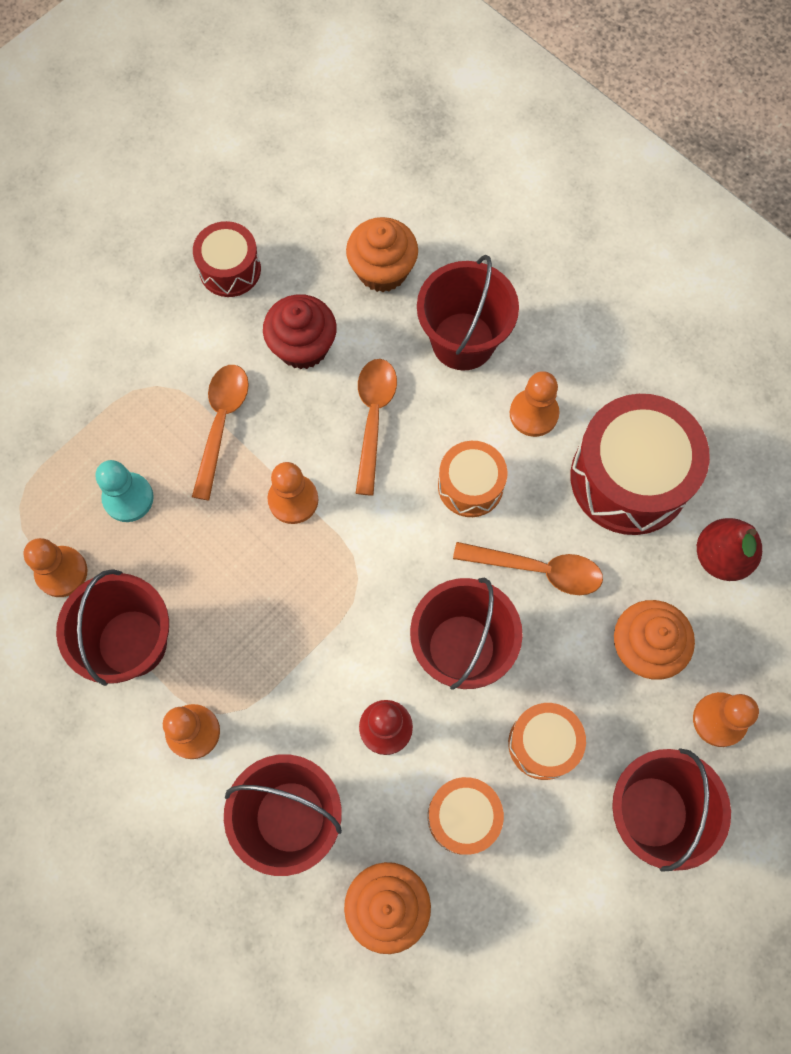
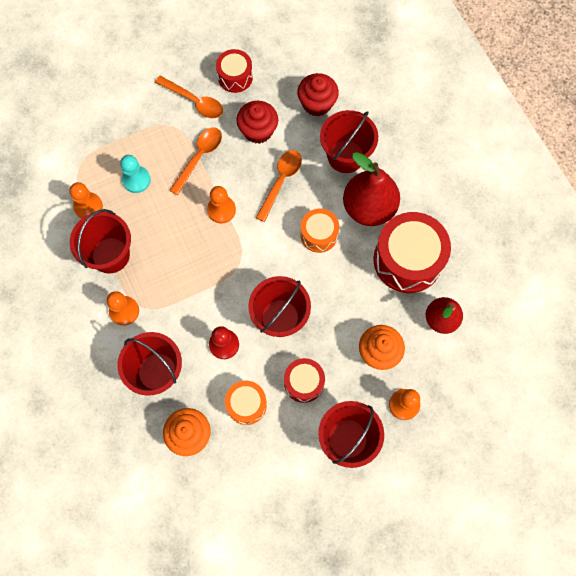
camera: 20 degrees right, 0 degrees up
orange cupcake [346,217,418,292] -> red cupcake [297,73,339,117]
orange spoon [453,542,603,595] -> orange spoon moved to [155,76,223,118]
orange drum [508,703,586,780] -> red drum [284,358,325,403]
orange pawn [510,371,560,437] -> red pear [343,152,400,226]

